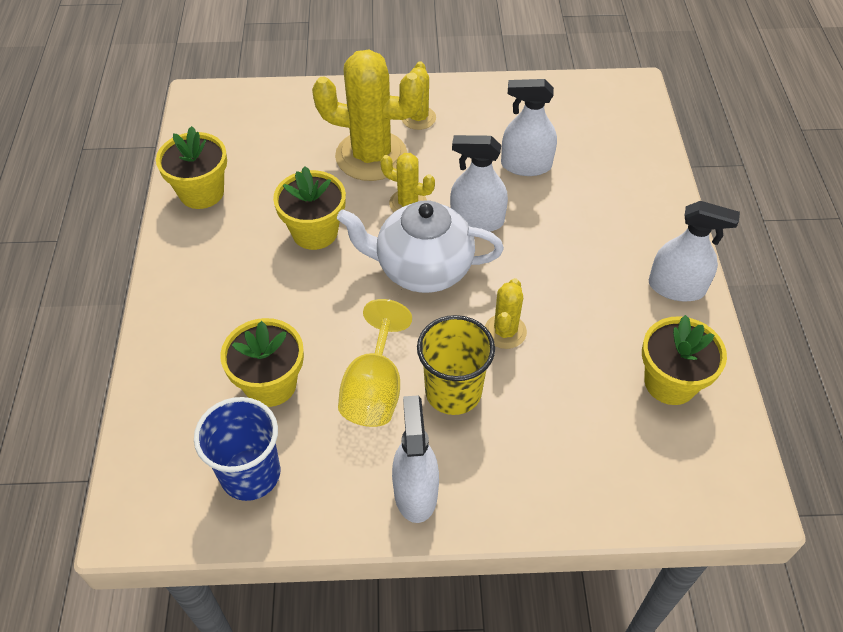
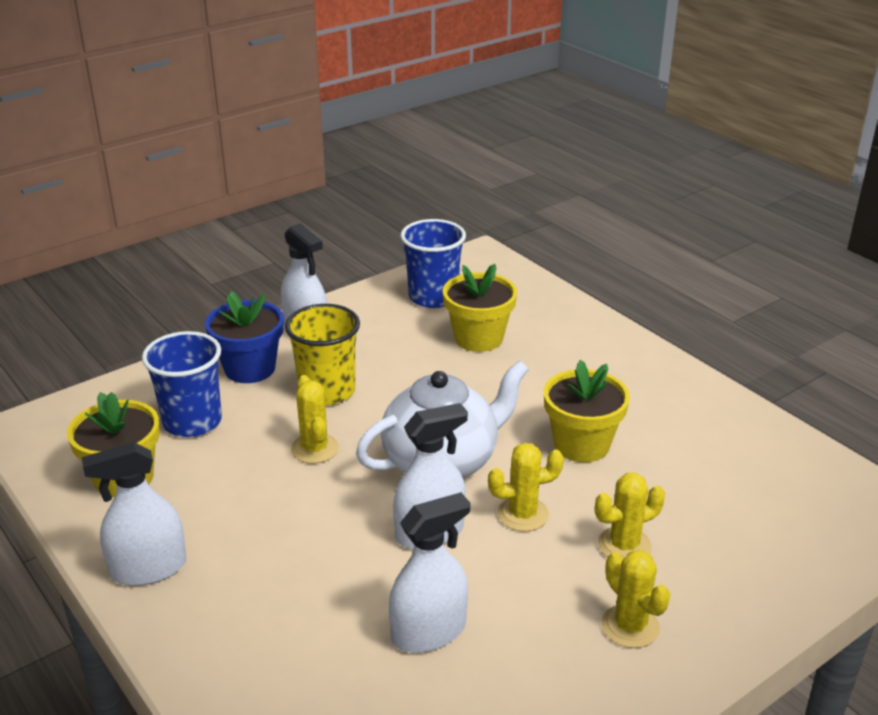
camera: 145 degrees right, 20 degrees down
yellow flower pot [156,126,227,209] -> none
yellow cactus [312,49,424,181] -> yellow cactus [595,473,665,559], size x0.51
yellow goblet [338,299,412,427] -> none
none -> blue cup [142,331,222,437]
none -> blue flower pot [205,291,284,383]

